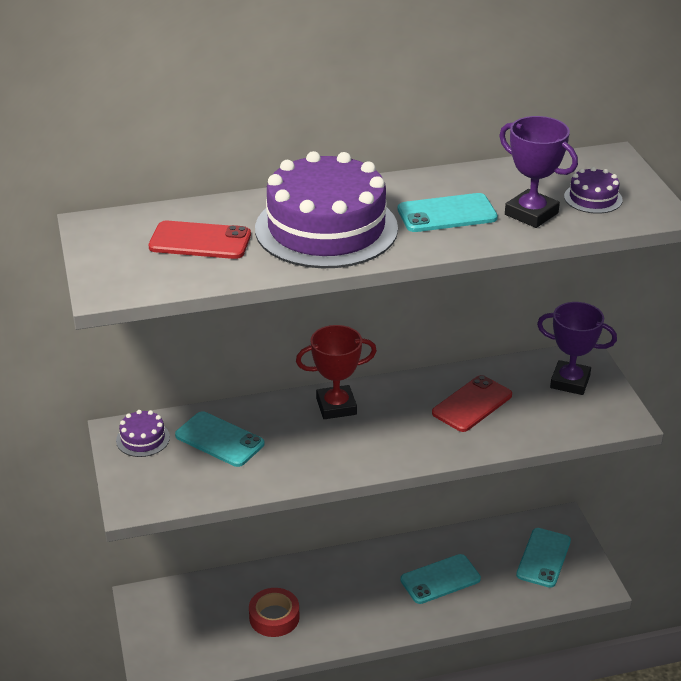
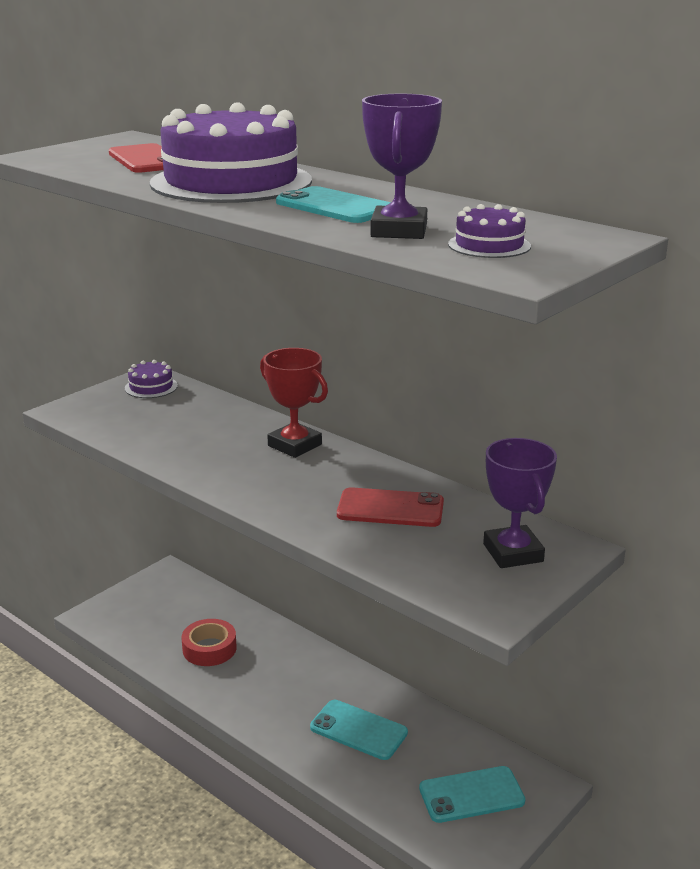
camera: 55 degrees right, 10 degrees down
turquoise phone [175,411,264,467] -> none

